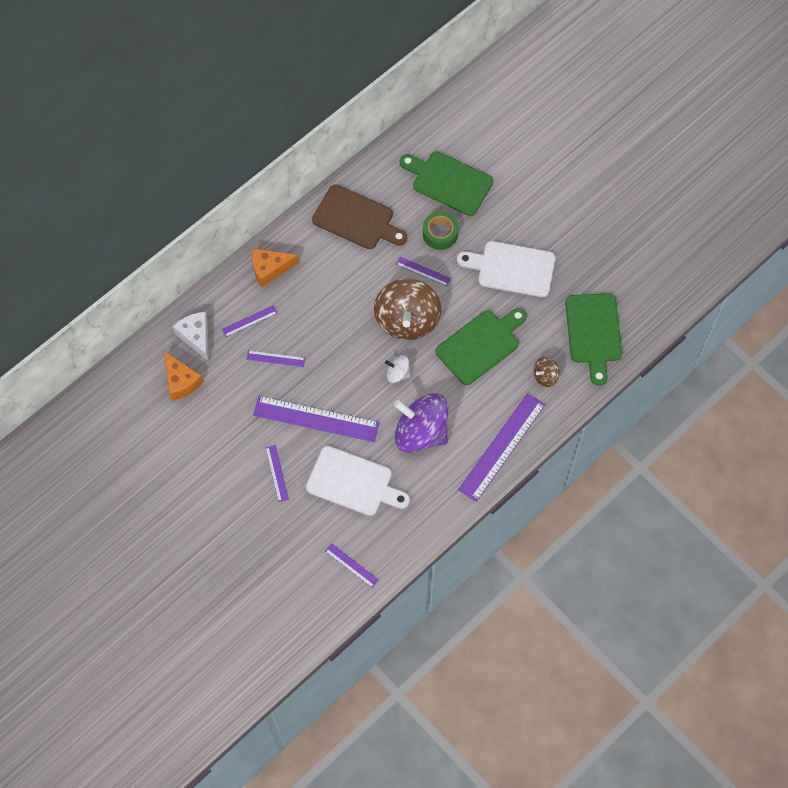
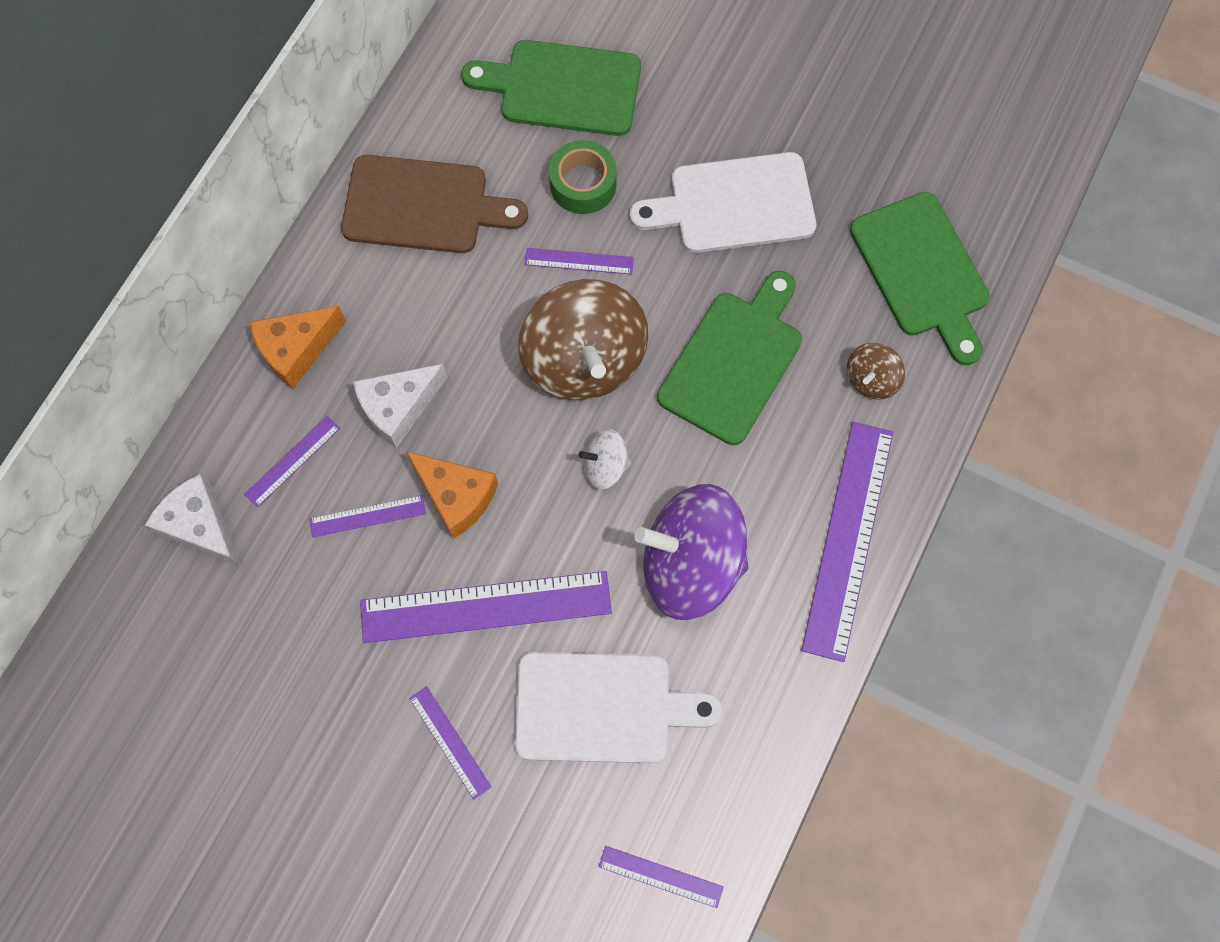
camera: 20 degrees left, 5 degrees up
orange cheese [164,351,203,401] -> orange cheese moved to [406,451,498,539]
none -> white cheese [353,364,447,449]

